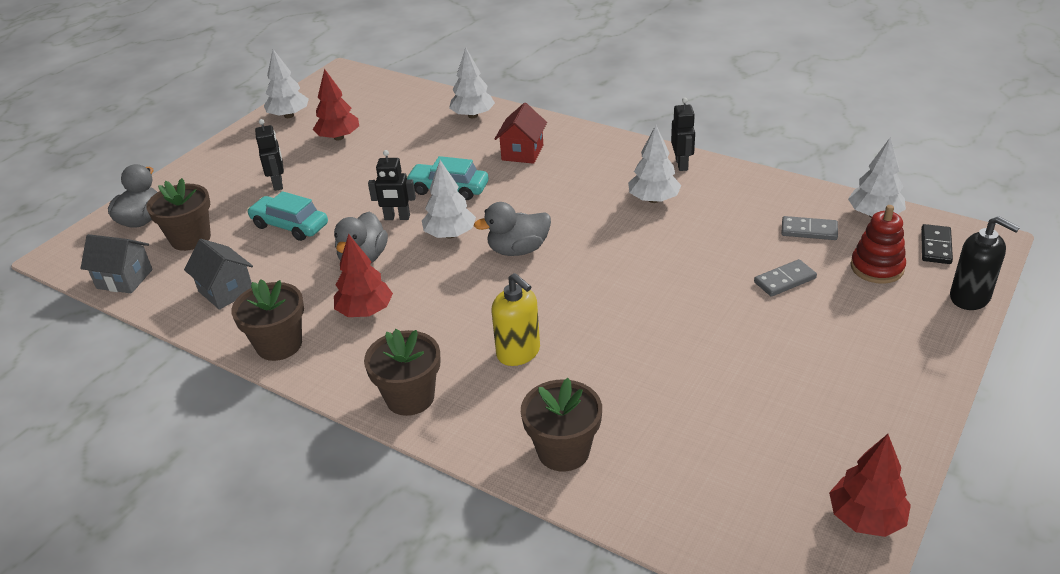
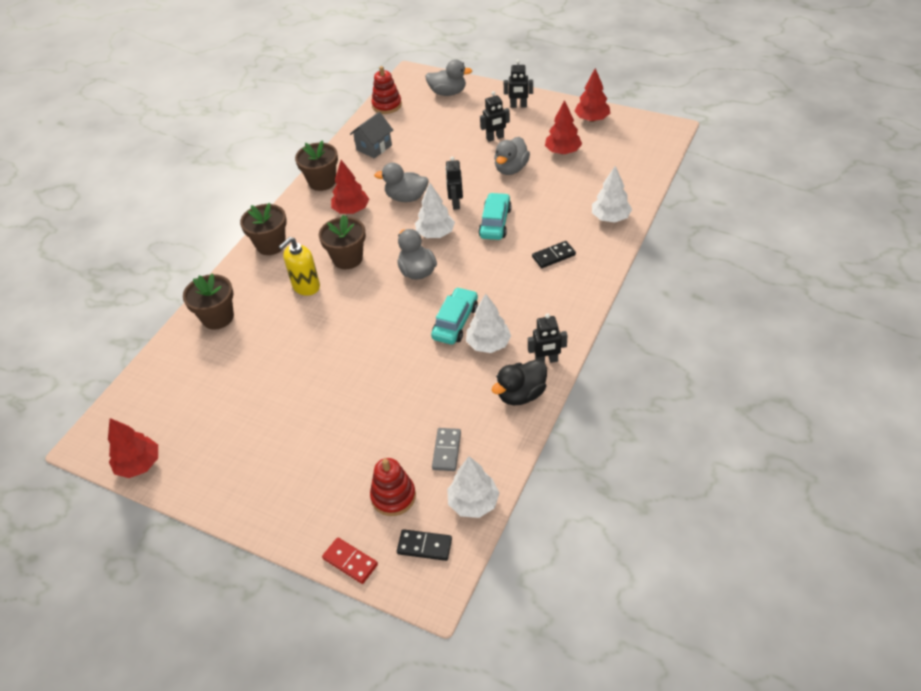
camera: 85 degrees right, 10 degrees up
grey house [80,234,153,293] -> red stacking toy [371,66,402,114]
brown flower pot [146,178,211,251] -> brown flower pot moved to [319,214,366,269]
turquoise car [247,191,328,241] -> turquoise car moved to [431,287,478,345]
white tree [264,49,309,118] -> red tree [575,68,610,122]
red house [495,103,547,164] -> black domino [532,241,576,268]
grey domino [754,259,817,297] -> none
black soap dispenser [950,216,1020,310] -> red domino [322,538,378,584]
none -> black duck [492,359,547,405]
none -> grey duck [494,137,530,175]
none -> black robot [504,60,533,108]

